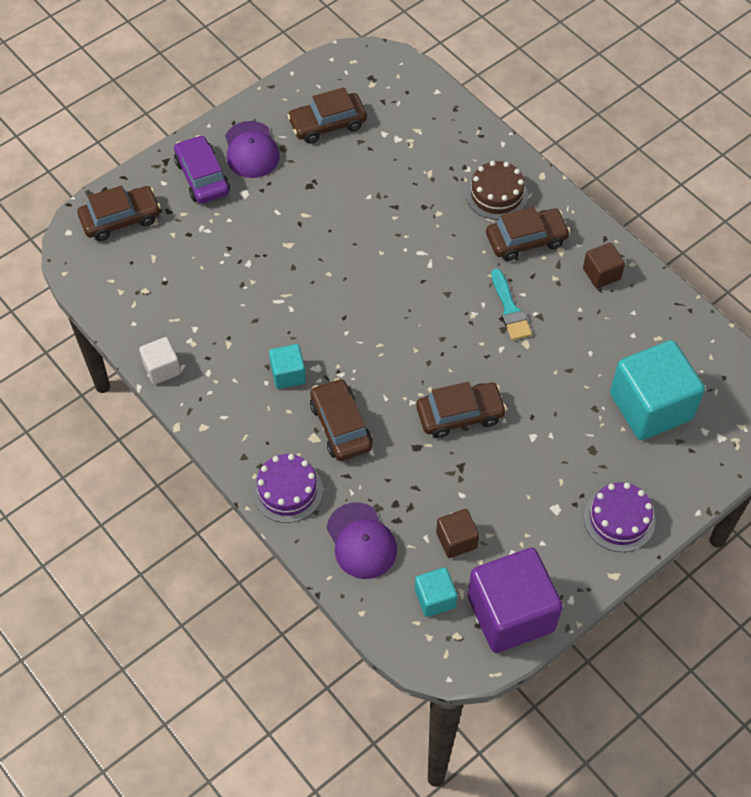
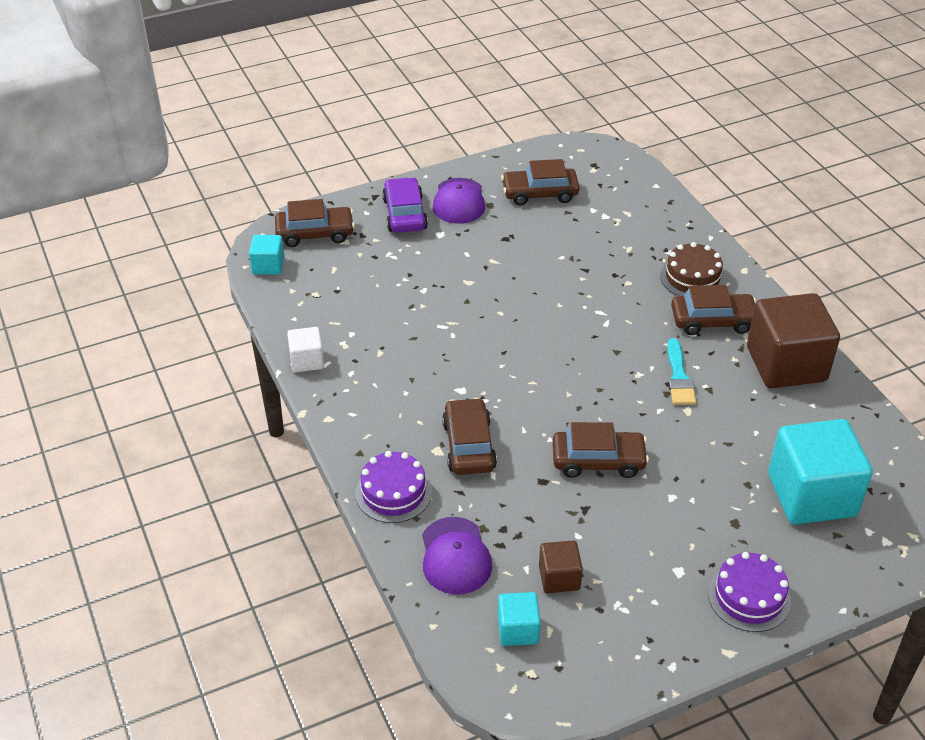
camera: 15 degrees right, 15 degrees down
turquoise cube [269,344,306,389] -> turquoise cube moved to [249,235,285,275]
purple cube [468,548,563,653] -> none
brown cube [583,243,625,288] -> brown cube [747,293,840,388], size x2.07

